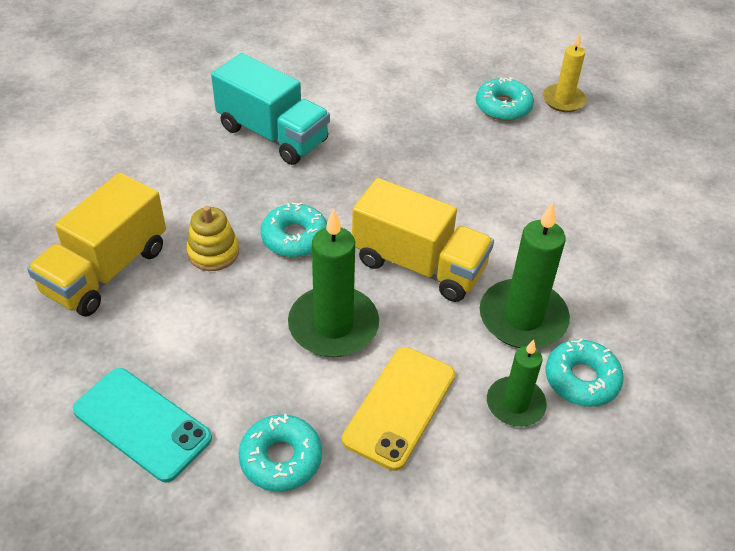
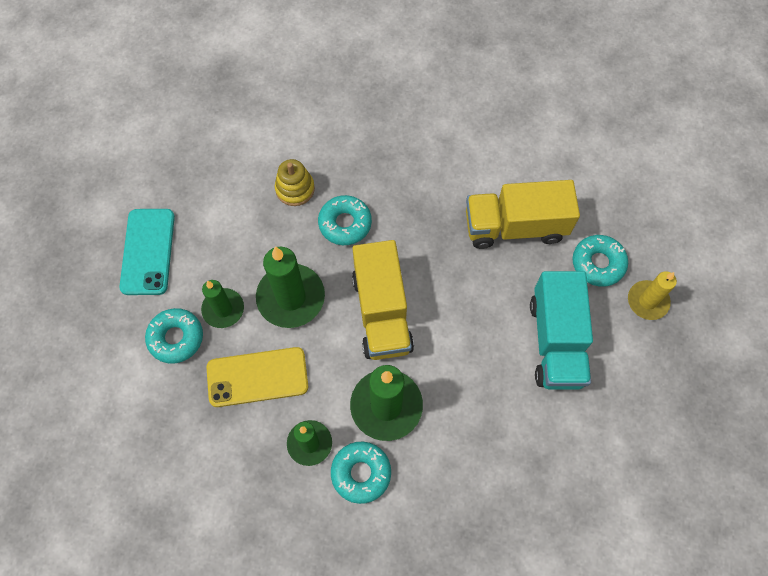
camera: 55 degrees right, 20 degrees up
yellow truck [27,173,166,317] -> yellow truck moved to [466,180,580,249]
turquoise truck [211,53,330,165] -> turquoise truck moved to [530,271,593,389]
none -> green candle [201,280,244,328]

